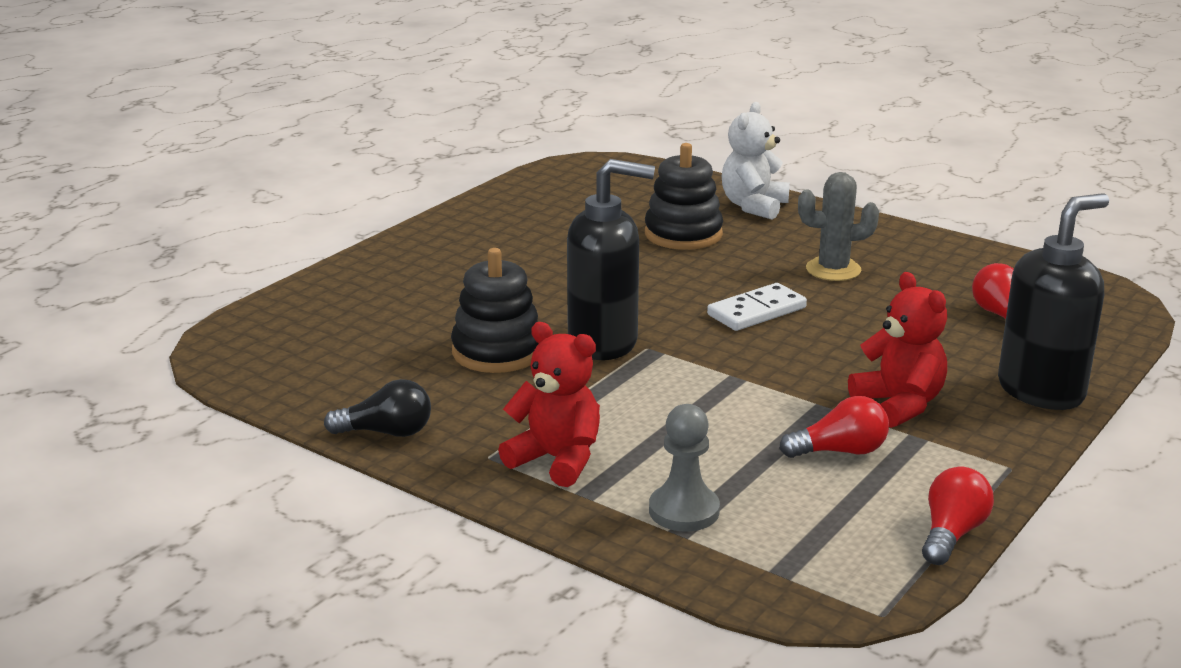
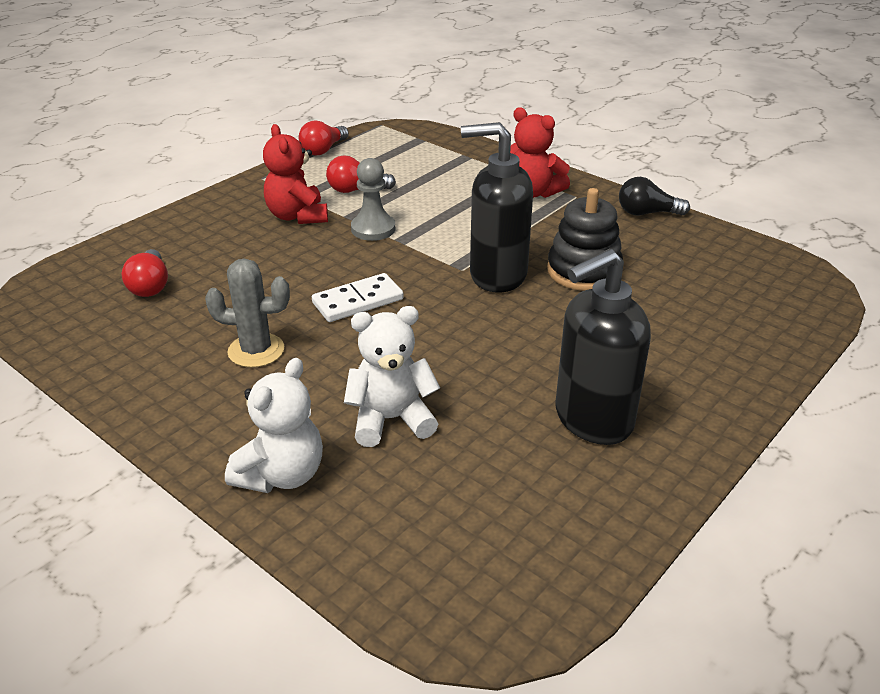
camera: 175 degrees left, 10 degrees up
black stacking toy [645,143,723,250] -> white teddy bear [344,306,440,447]
grey pawn [649,404,720,532] -> grey pawn moved to [351,158,395,241]
black soap dispenser [998,194,1109,410] -> black soap dispenser moved to [555,249,651,445]

